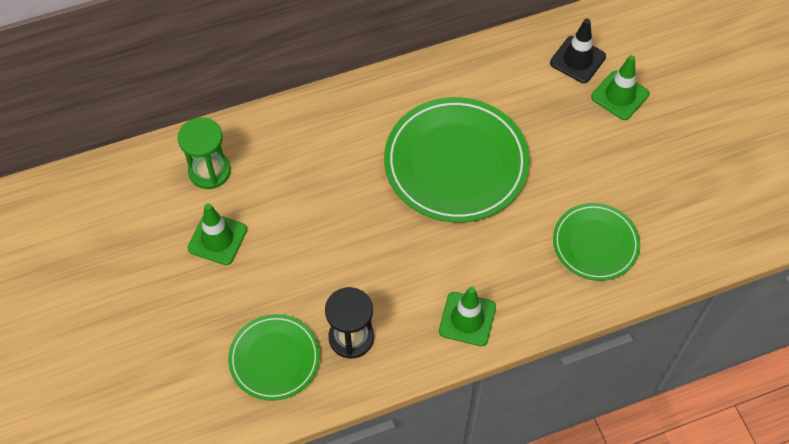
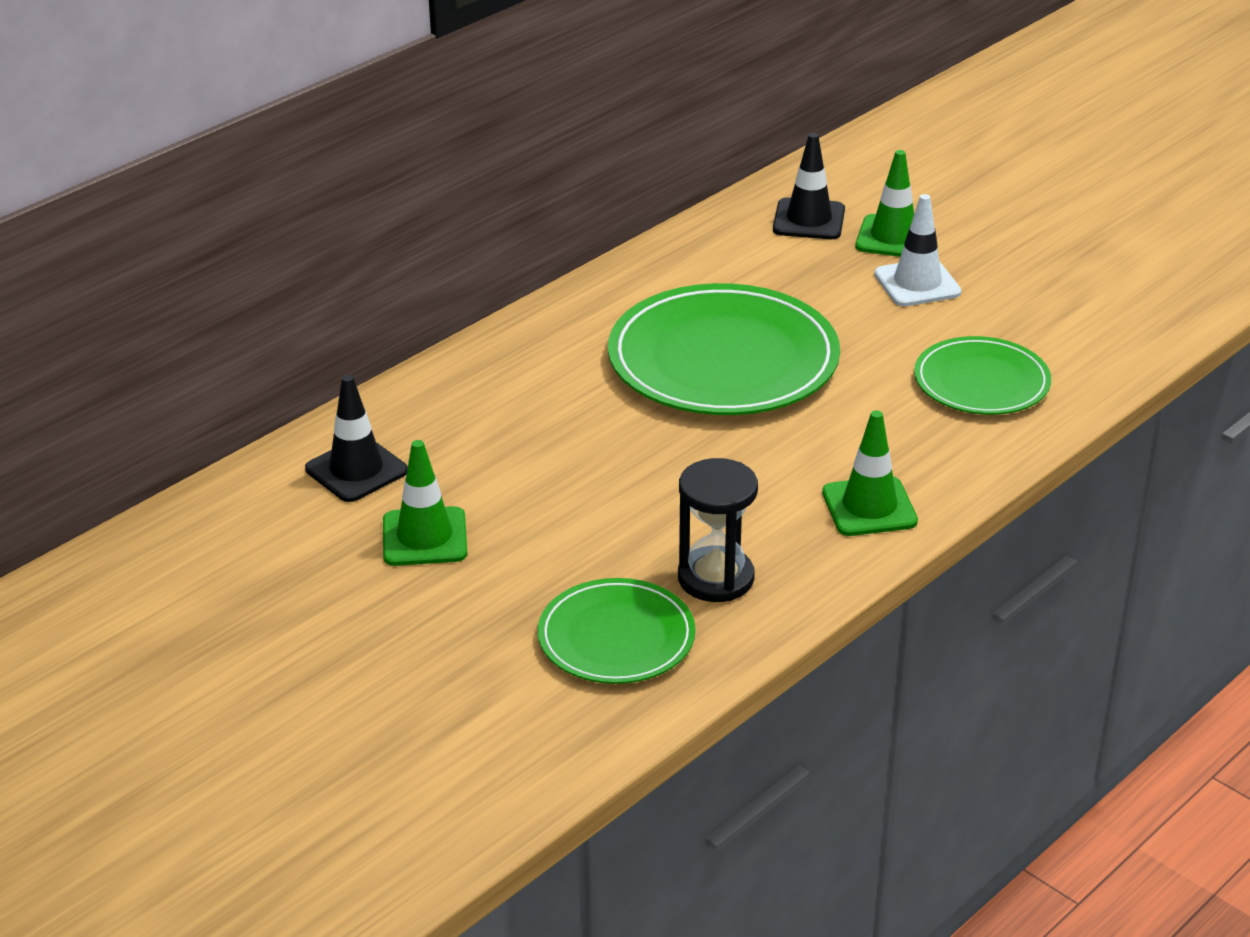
camera: 25 degrees left, 25 degrees down
green hourglass [178,117,231,189] -> black traffic cone [305,375,408,502]
none -> white traffic cone [874,194,962,306]

